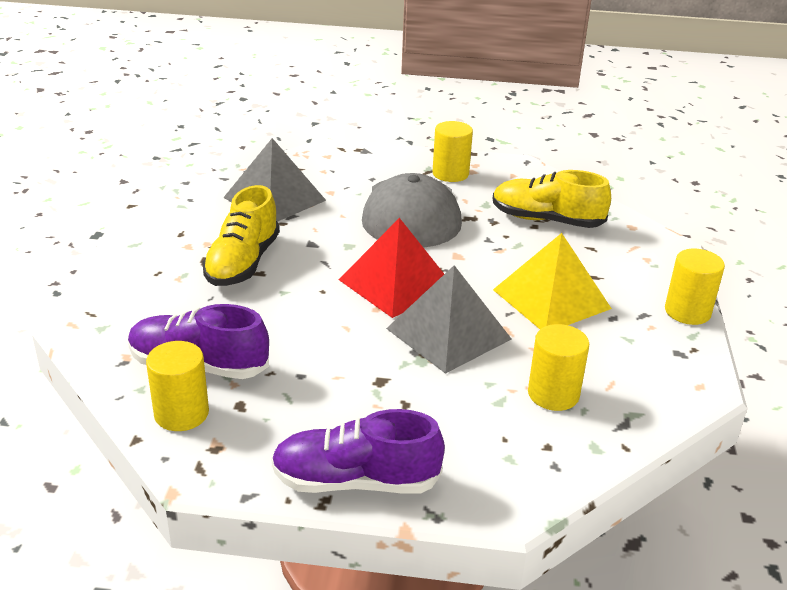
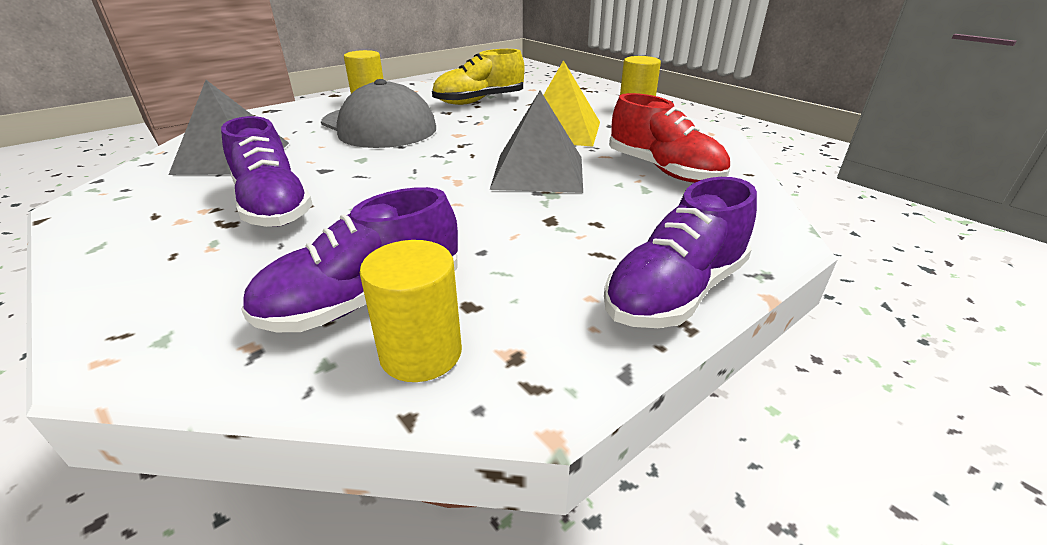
camera: 45 degrees left, 0 degrees up
yellow shoe [203,185,280,286] -> purple shoe [221,116,313,227]
red pyramid [339,218,444,318] -> none
yellow cylinder [528,324,589,411] -> red shoe [609,93,730,183]

